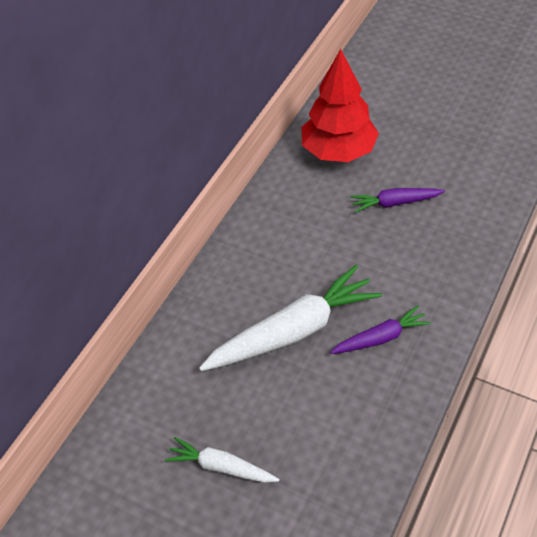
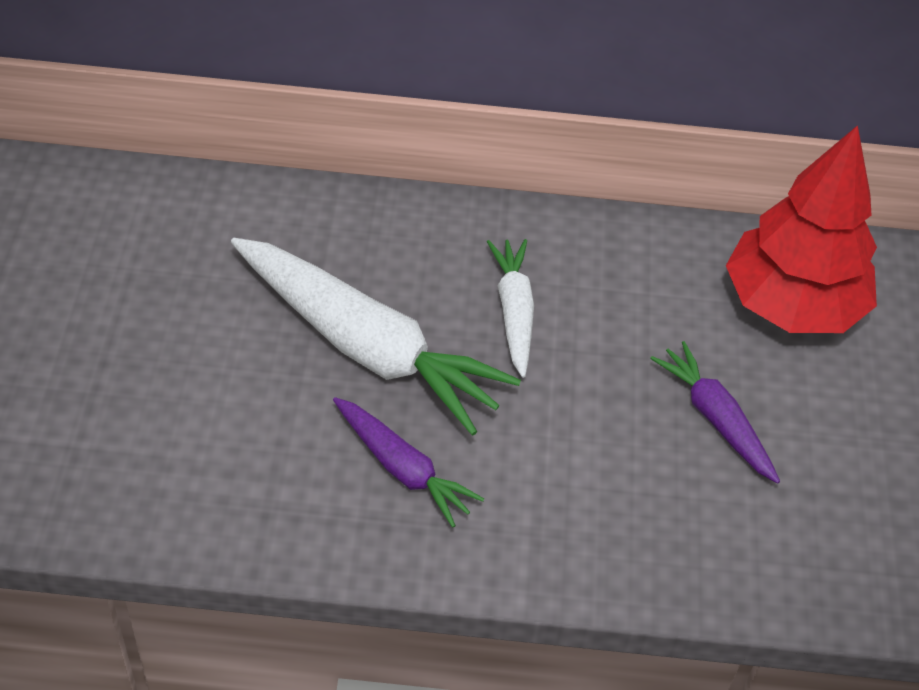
camera: 60 degrees right, 0 degrees up
white carrot [165,437,279,483] -> white carrot moved to [487,239,534,378]

